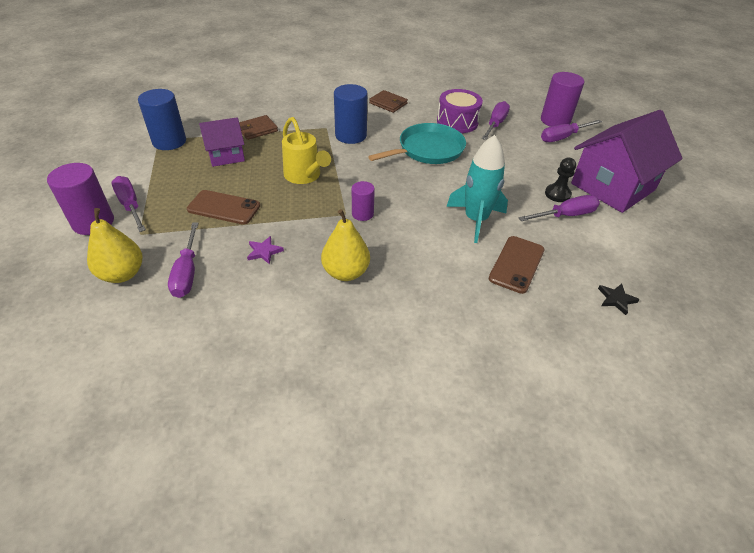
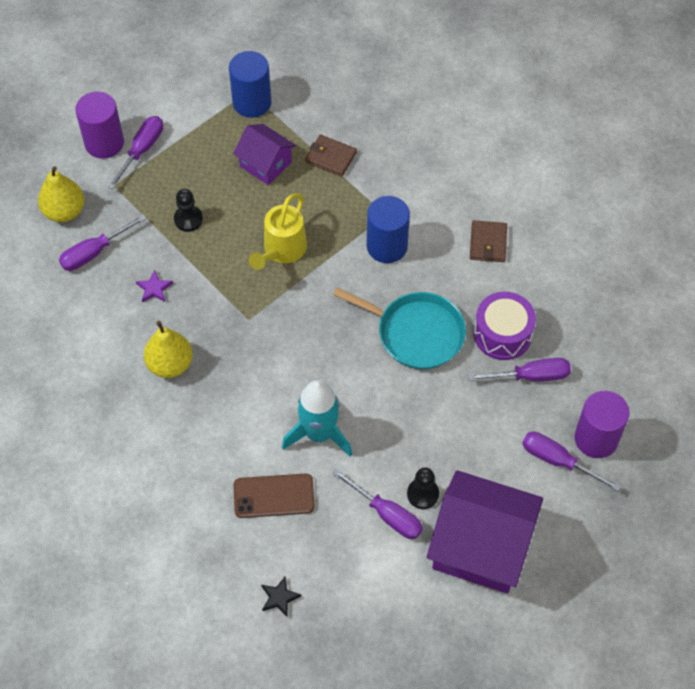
camera: 60 degrees right, 15 degrees up
brown phone [187,190,260,225] -> black pawn [174,189,203,232]
purple cylinder [352,181,375,221] -> none

